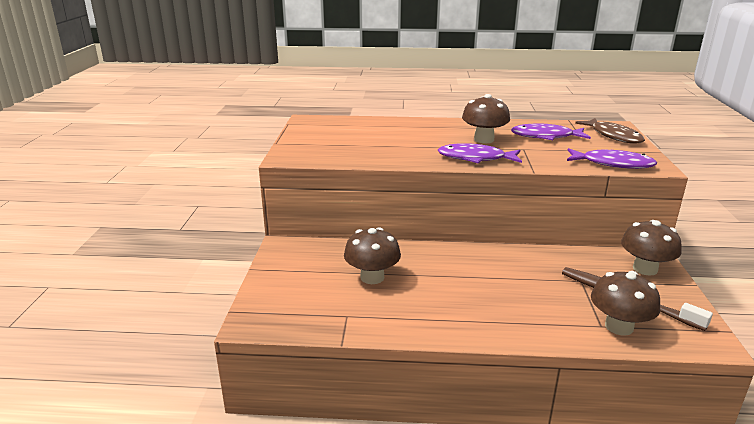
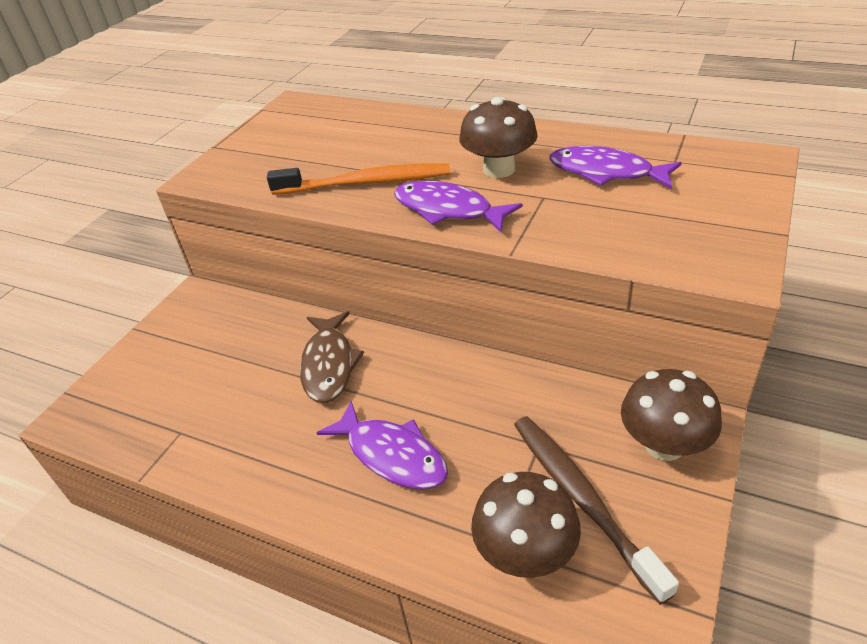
camera: 25 degrees right, 15 degrees up
brown mushroom [344,227,401,284] -> none
purple fish [567,148,657,169] -> purple fish moved to [317,401,448,490]
brown fish [575,118,645,144] -> brown fish moved to [300,311,364,403]
none -> orange toothbrush [267,163,450,195]

